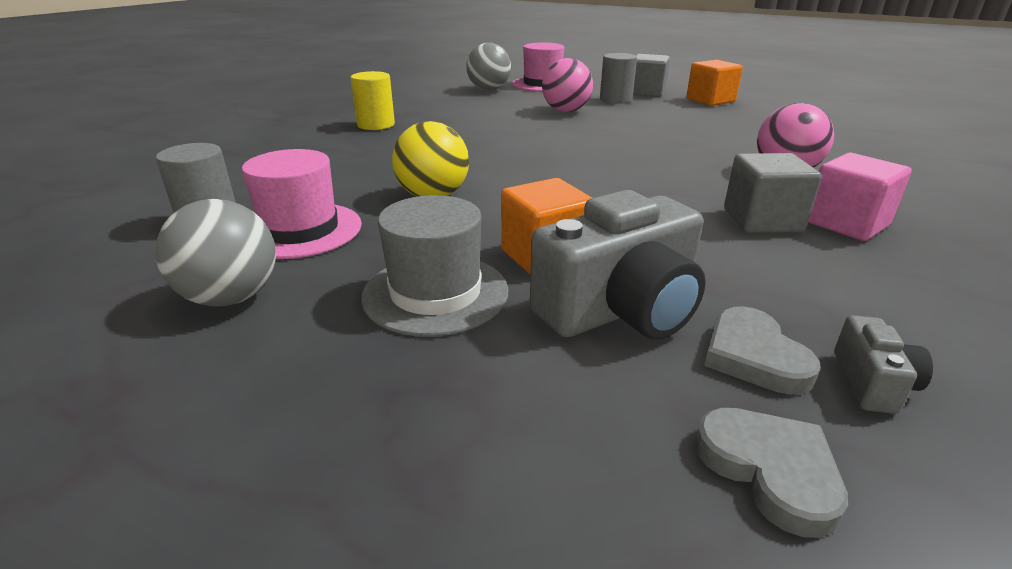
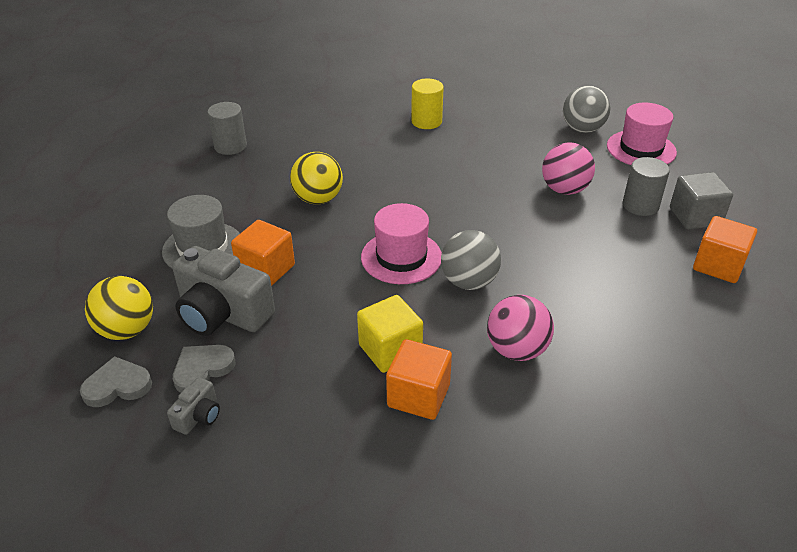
camera: 60 degrees right, 10 degrees up
grey ball [155,199,276,307] -> grey ball moved to [441,230,501,290]
pink hat [242,149,362,259] -> pink hat moved to [361,203,442,284]
grey heart [695,408,848,538] -> grey heart turned 135 degrees counterclockwise [80,356,152,407]
grey cube [724,153,822,233] -> yellow cube [357,295,423,373]
pink cube [808,153,912,241] -> orange cube [386,339,452,420]
grey camera [834,315,933,414] -> grey camera turned 45 degrees counterclockwise [167,377,220,435]
none -> yellow ball [85,276,153,340]

